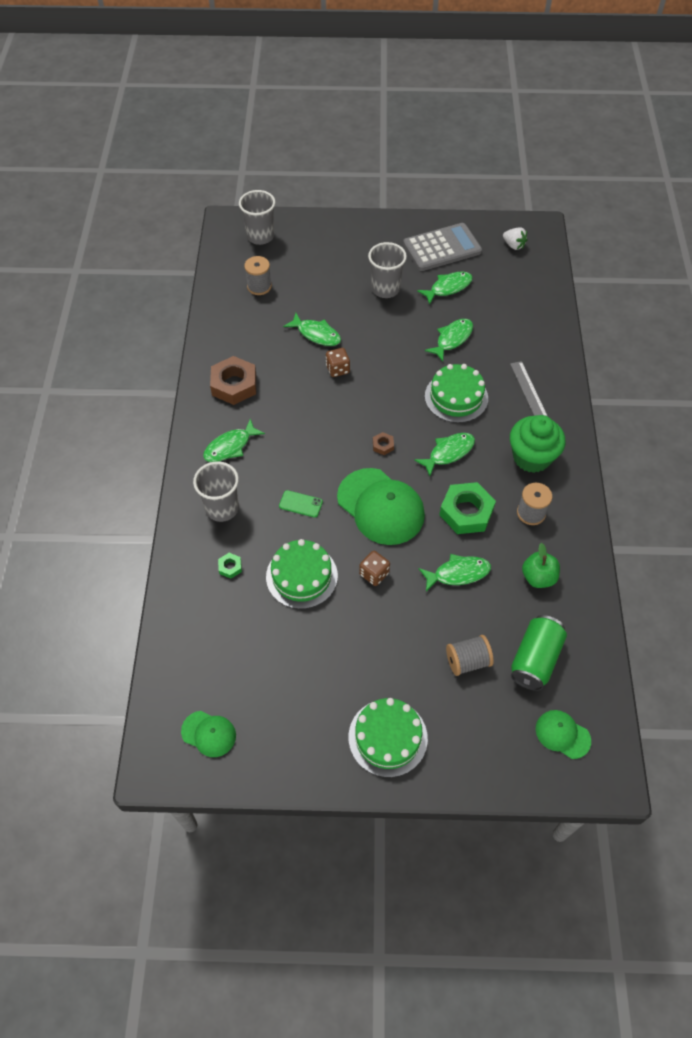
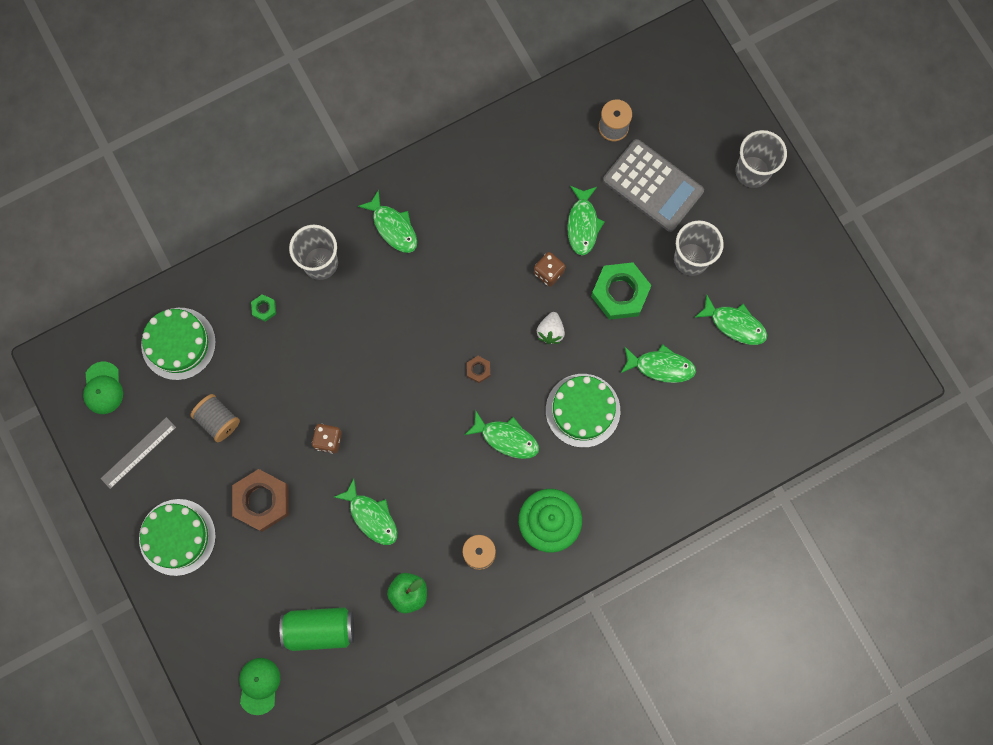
camera: 60 degrees right, 20 degrees up
green fish [203,419,265,462] -> green fish turned 150 degrees counterclockwise [358,190,417,253]
brown nut [210,356,256,405] -> brown nut moved to [232,469,289,532]
grey cup [239,190,275,245] -> grey cup moved to [735,130,787,188]
green cake [266,539,338,609] -> green cake moved to [141,308,216,380]
green phone [279,490,323,517] -> none
green cap [337,468,425,545] -> none
grey calculator [403,223,482,271] -> grey calculator moved to [603,139,704,232]
green nut [439,482,496,534] -> green nut moved to [591,262,652,320]
grey spool [446,635,494,676] -> grey spool moved to [190,394,240,442]
white strawberry [503,227,528,250] -> white strawberry moved to [537,312,565,344]
grey ruler [510,361,548,417] -> grey ruler moved to [100,417,176,489]

